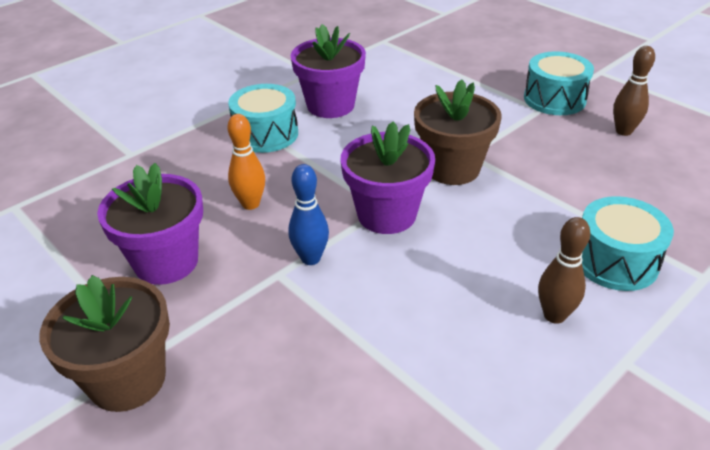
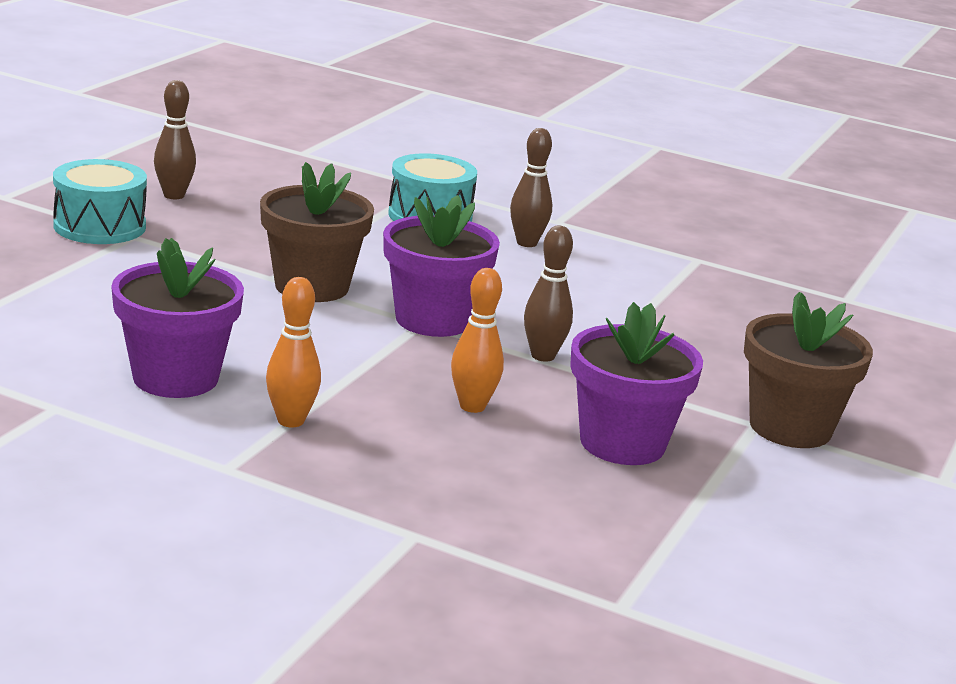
camera: 115 degrees left, 15 degrees down
turquoise drum [228,84,298,153] -> orange bowling pin [266,277,321,427]
blue bowling pin [288,164,329,265] -> brown bowling pin [524,226,573,362]

